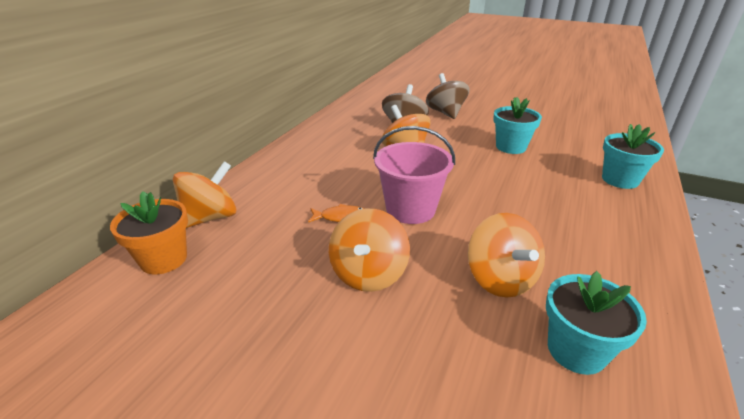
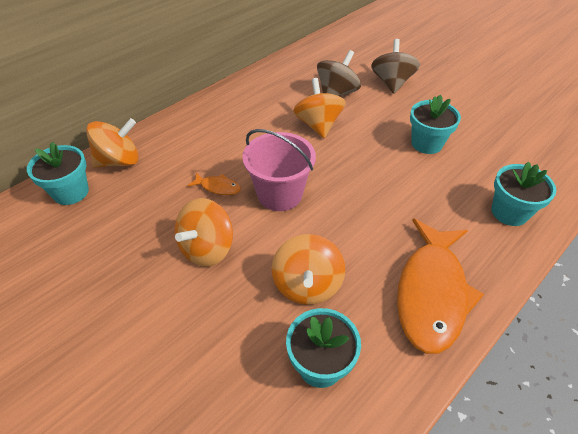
camera: 20 degrees right, 15 degrees up
orange flower pot [110,191,188,275] -> turquoise flower pot [27,142,89,205]
none -> orange fish [397,218,484,354]

